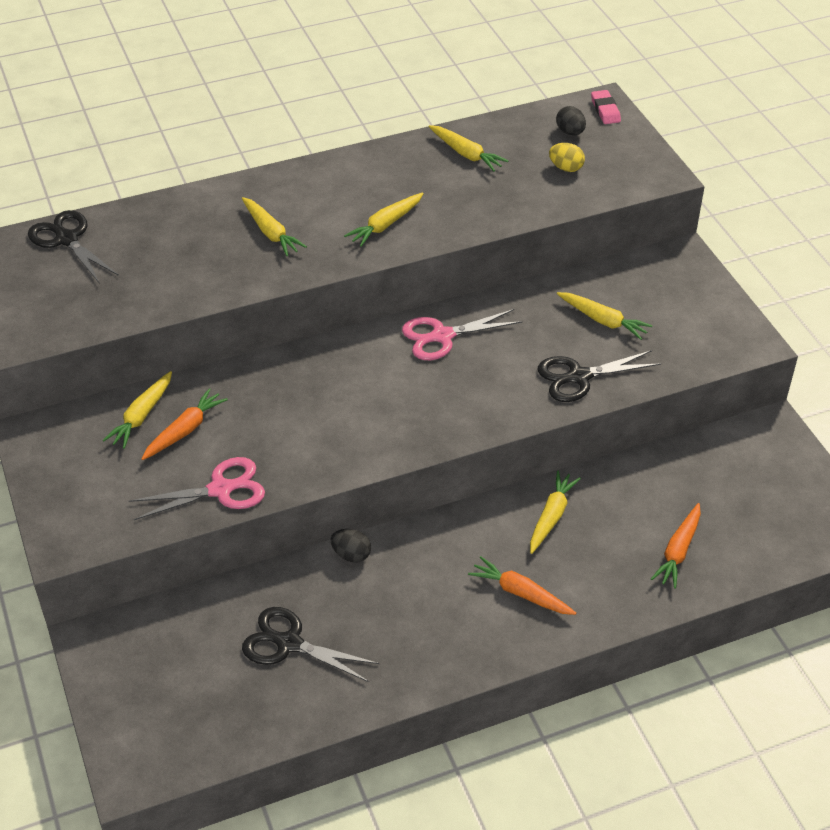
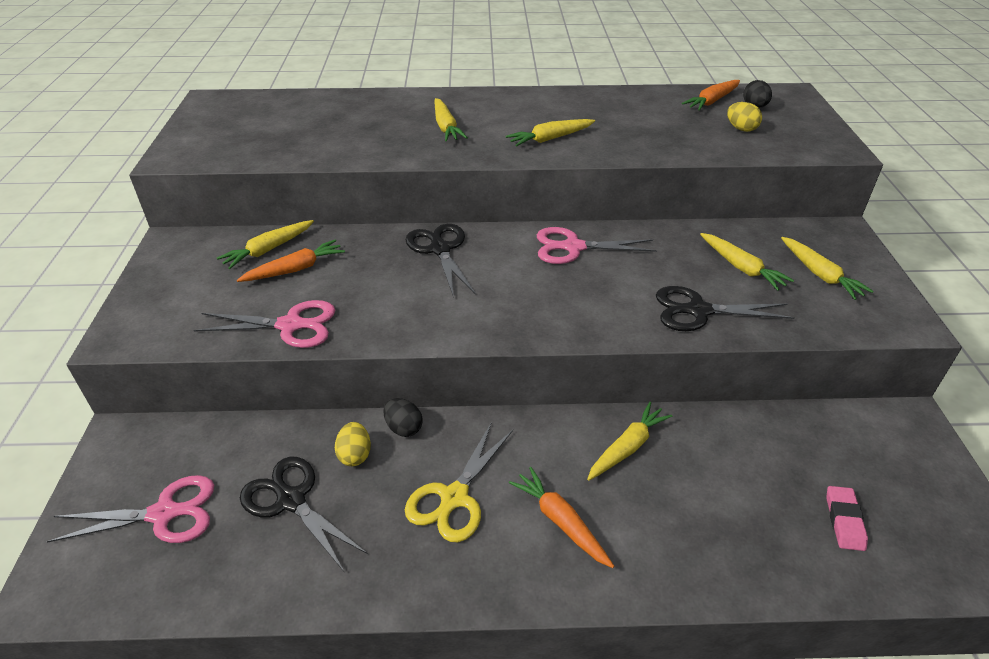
camera: 20 degrees right, 5 degrees down
black scissors [28,210,119,284] -> black scissors moved to [406,224,476,298]
yellow carrot [429,125,508,172] -> yellow carrot moved to [781,237,874,300]
pink eraser [591,90,621,124] -> pink eraser moved to [826,486,868,551]
orange carrot [651,503,701,589] -> orange carrot moved to [682,80,740,110]
none -> pink scissors [47,475,214,543]
none -> yellow egg [335,422,371,466]
none -> yellow scissors [405,422,513,542]

